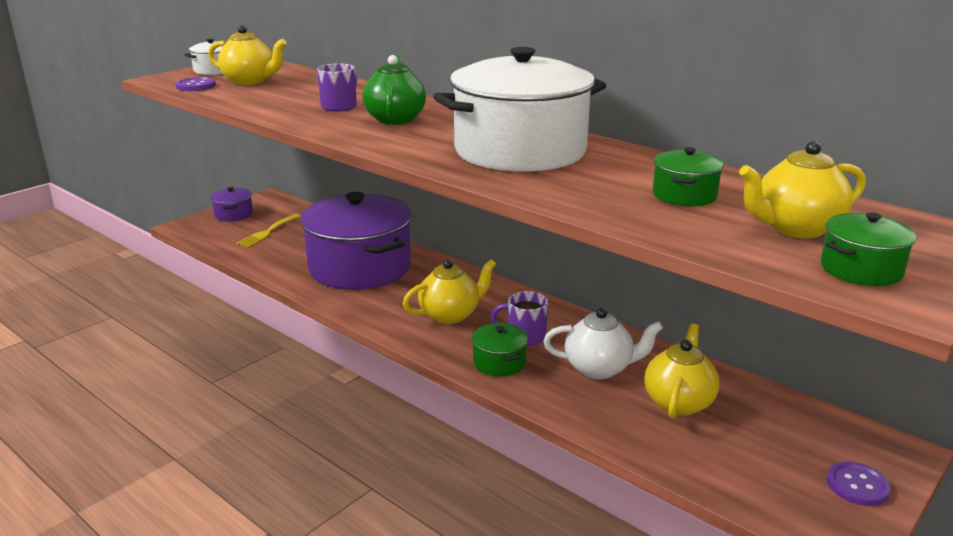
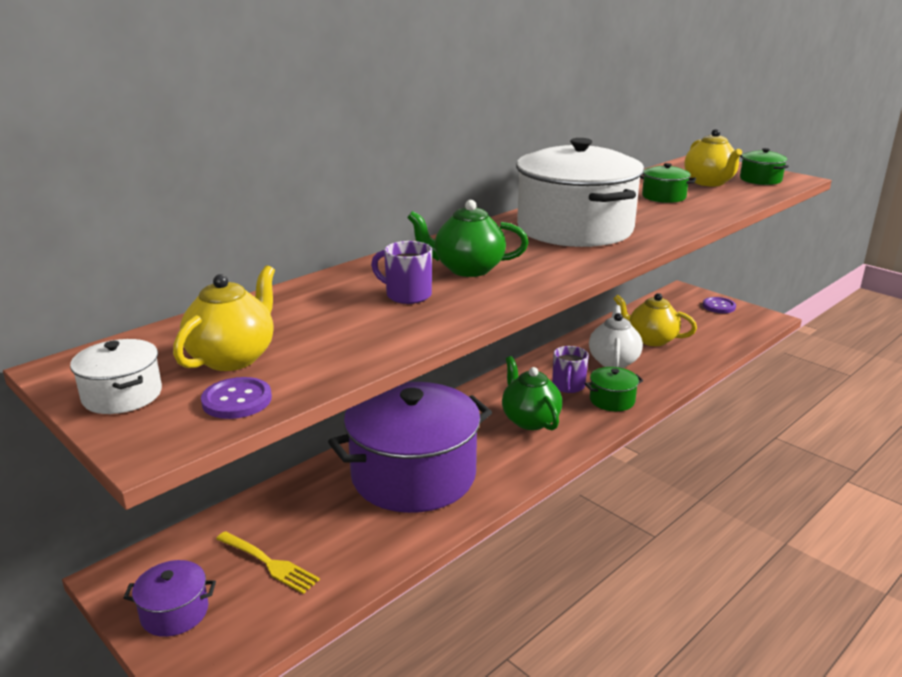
camera: 85 degrees left, 0 degrees up
yellow teapot [403,259,496,324] -> green teapot [502,356,562,430]

